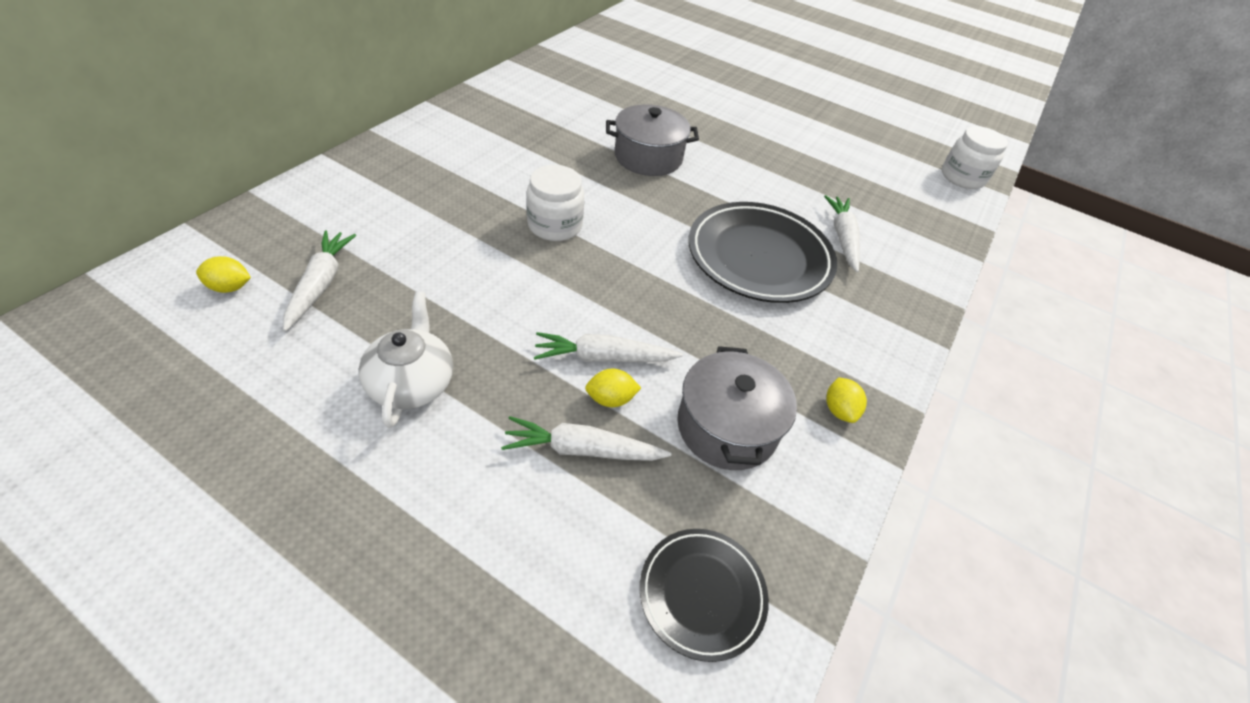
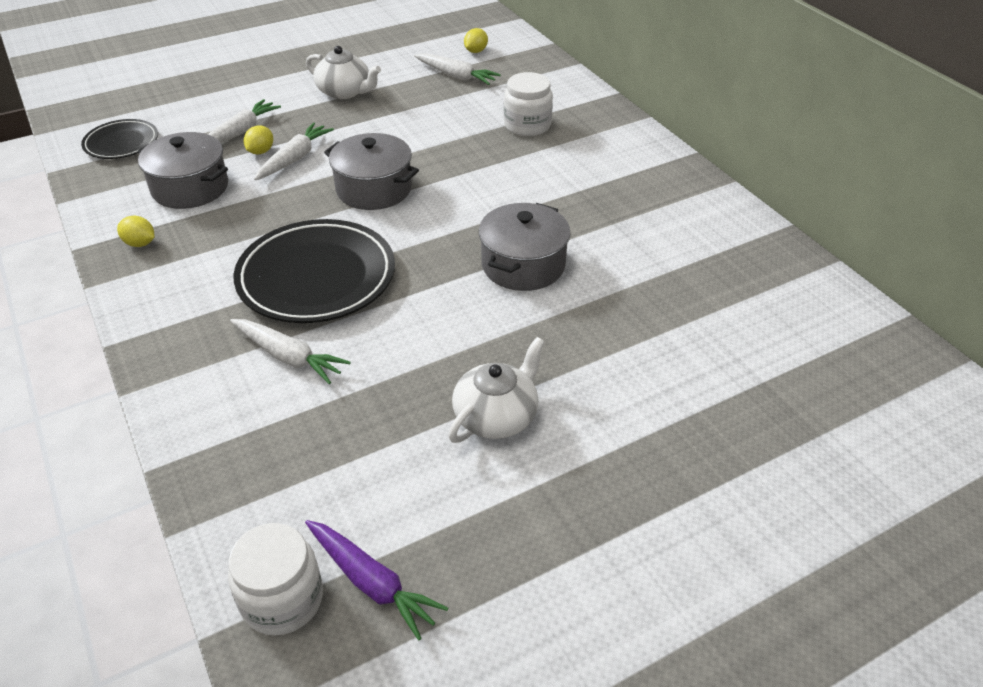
camera: 125 degrees right, 5 degrees down
white jar [526,165,584,241] -> white jar moved to [504,72,553,136]
none -> purple carrot [305,520,448,640]
none -> grey pot [324,133,419,210]
none -> white teapot [448,337,545,443]

